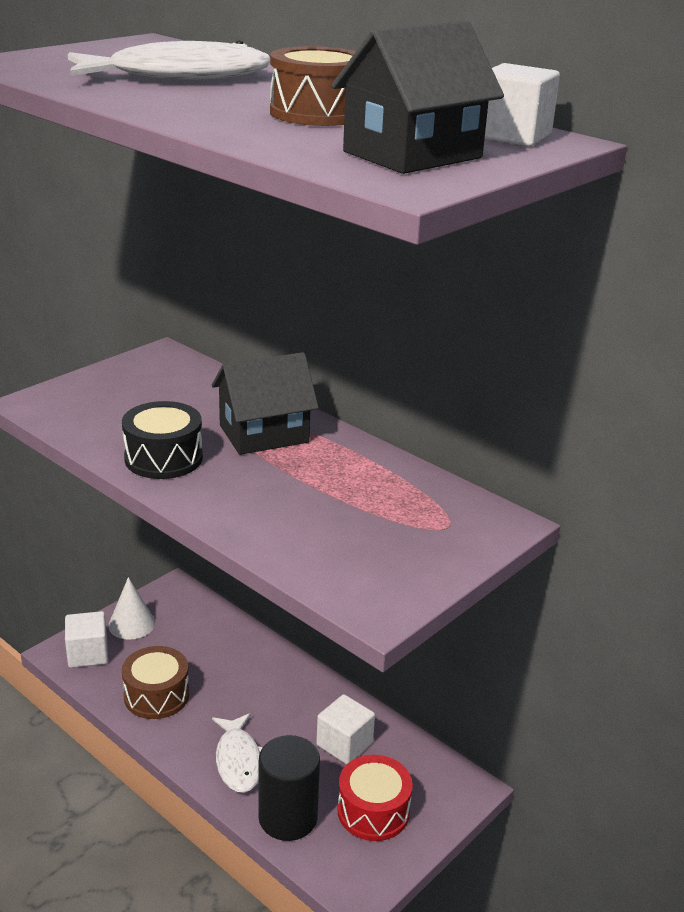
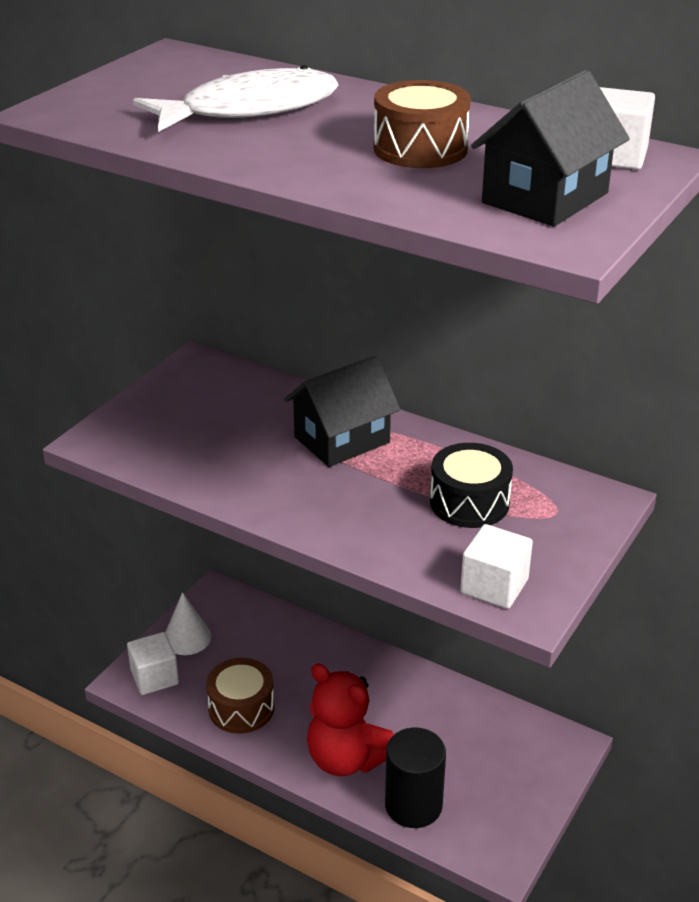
camera: 10 degrees left, 5 degrees up
black drum [122,401,203,479] -> black drum moved to [430,443,513,528]
white fish [212,713,263,793] -> red teddy bear [307,664,394,776]
white cube [316,694,375,764] -> white cube moved to [460,524,533,609]
red drum [337,755,413,841] -> none

